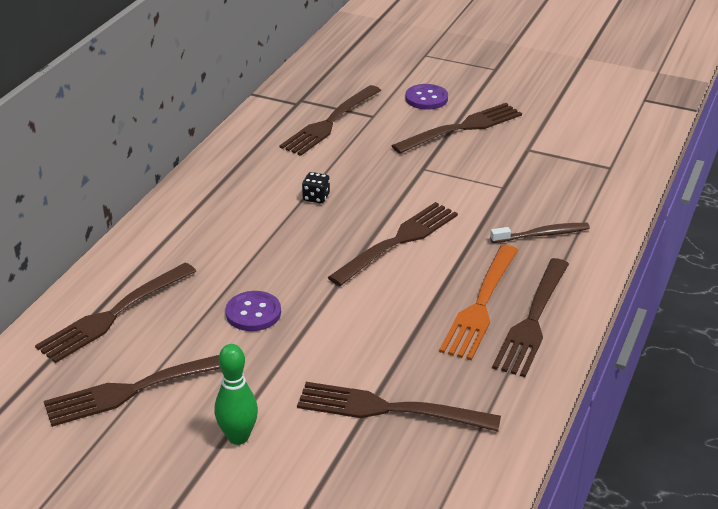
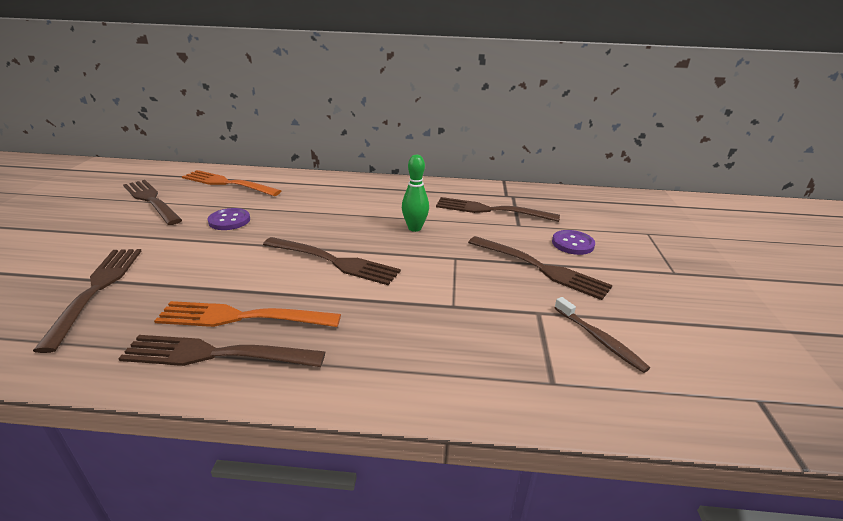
camera: 70 degrees right, 5 degrees down
brown fork [35,263,196,363] -> orange fork [182,170,281,196]
green bowling pin [214,344,258,445] -> green bowling pin moved to [402,155,429,232]
black dice [302,172,330,203] -> none
brown toothbrush [490,223,590,243] -> brown toothbrush moved to [554,297,650,373]

